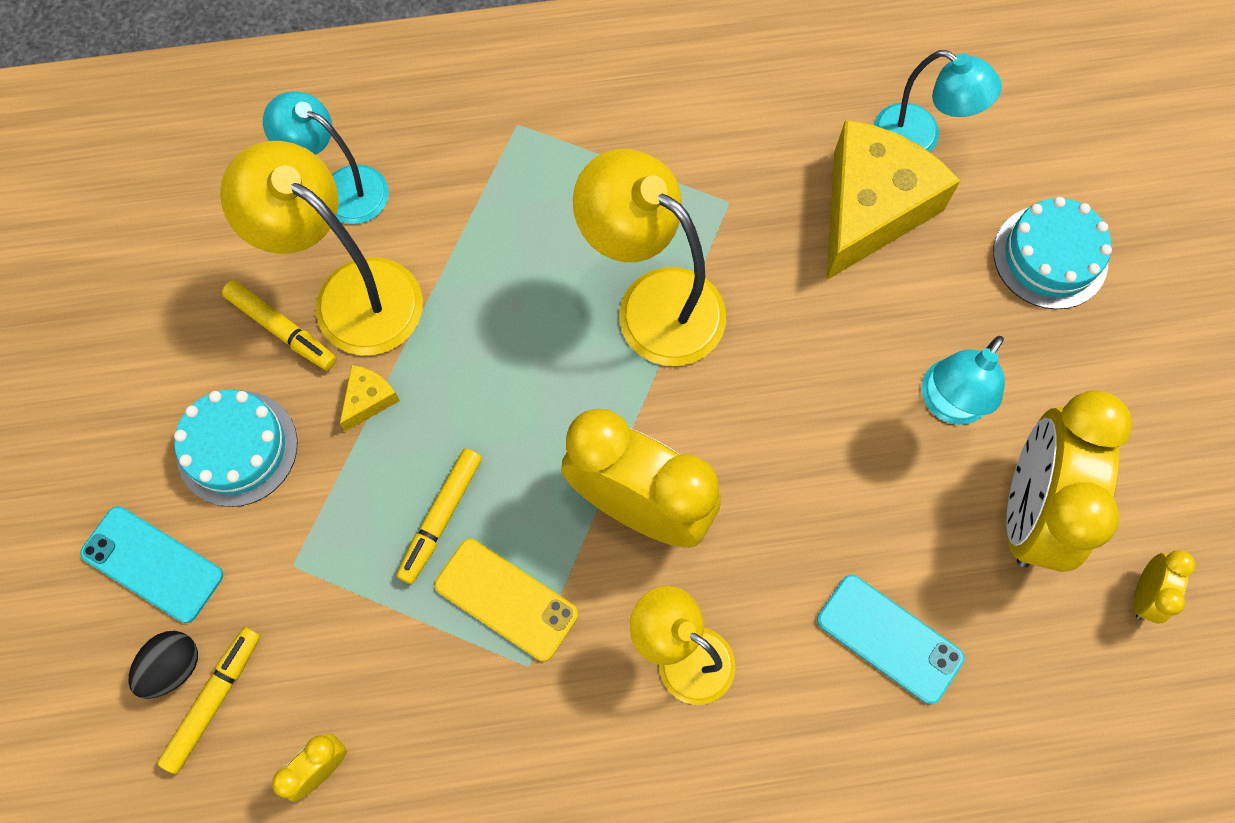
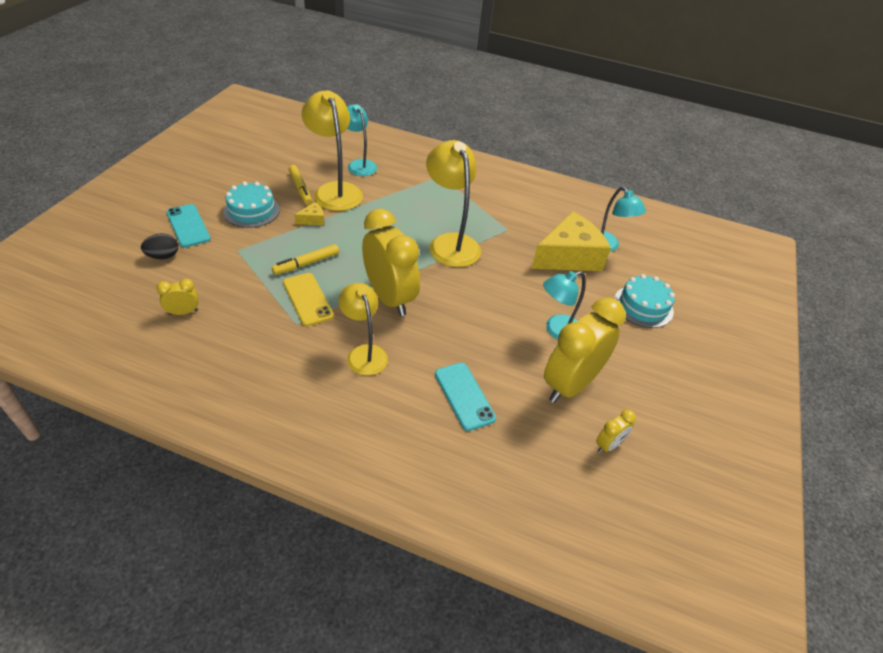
camera: 25 degrees right, 25 degrees down
yellow marker [157,627,260,774] -> none

